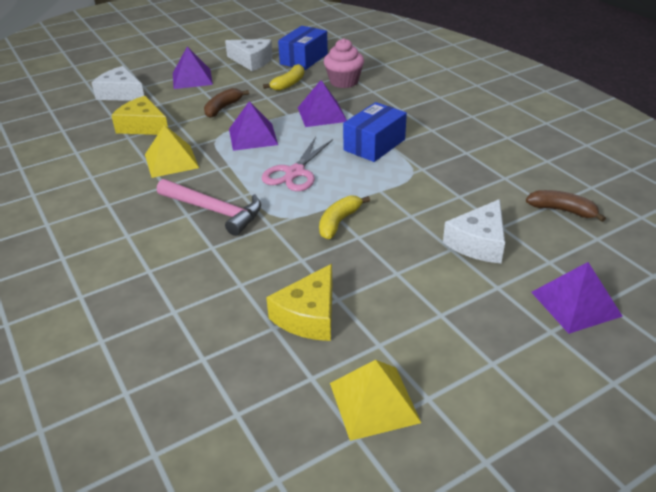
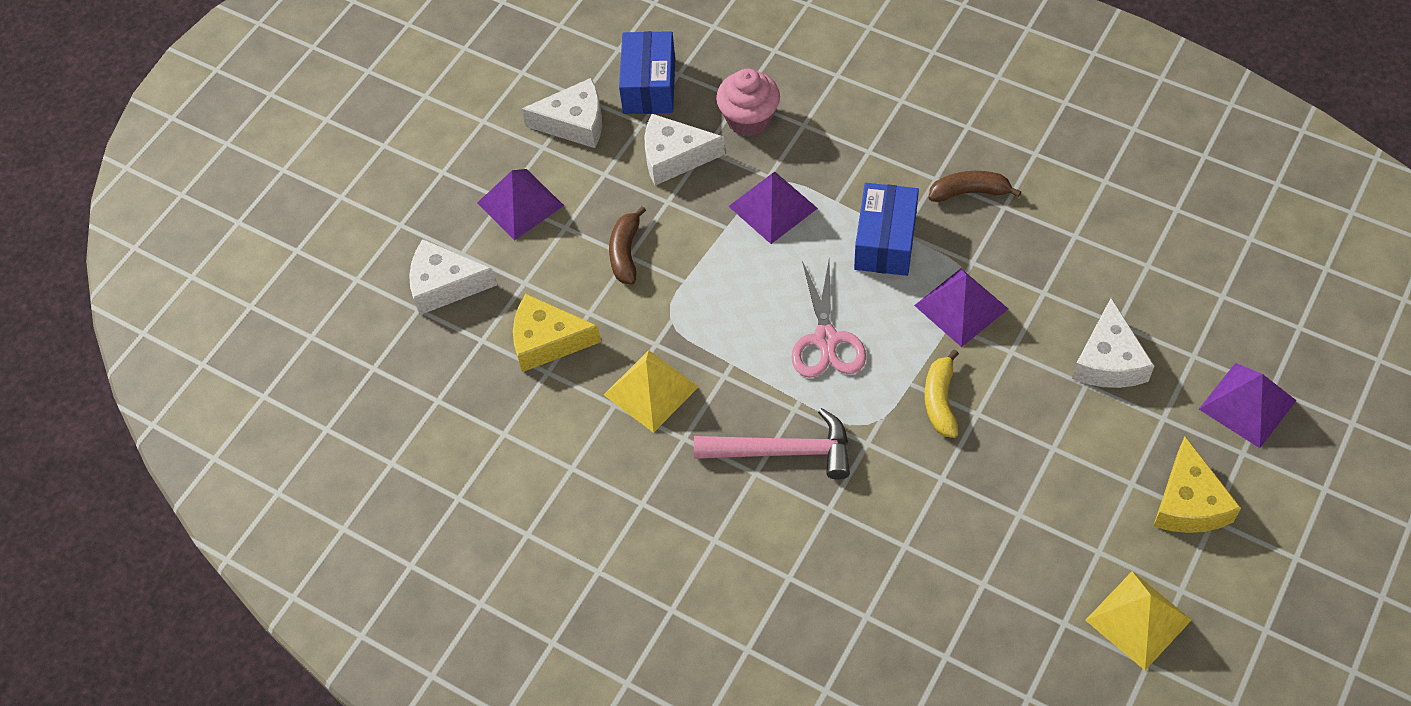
camera: 25 degrees left, 20 degrees up
purple pyramid [229,101,278,151] -> purple pyramid moved to [914,269,1008,347]
yellow banana [263,64,304,91] -> white cheese [645,114,725,186]
yellow cheese [266,264,332,341] -> yellow cheese moved to [1153,436,1241,533]
brown banana [526,190,606,222] -> brown banana moved to [929,171,1021,202]

